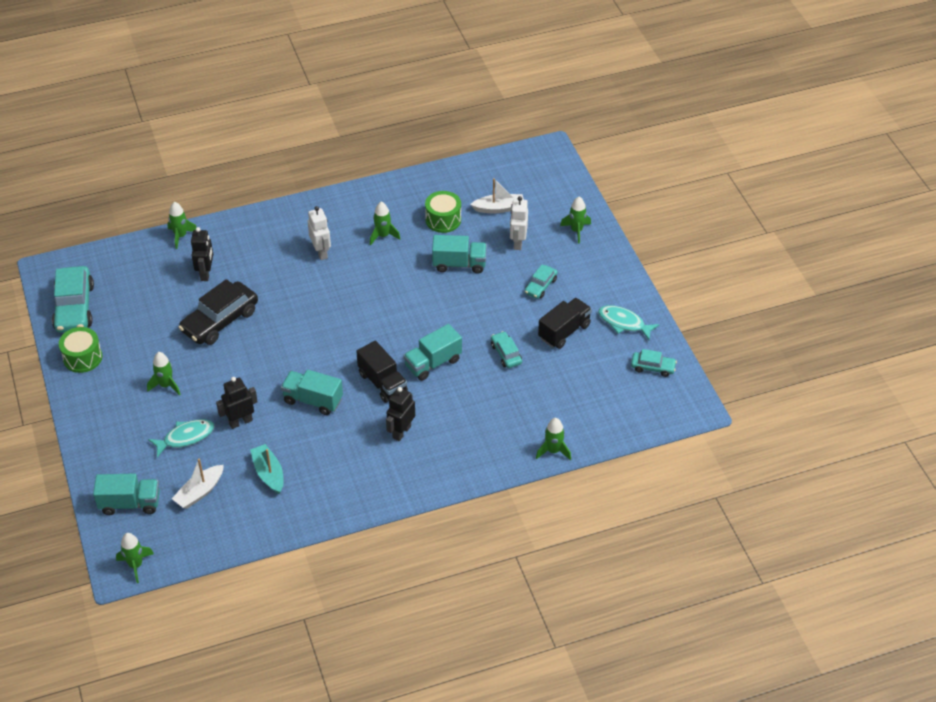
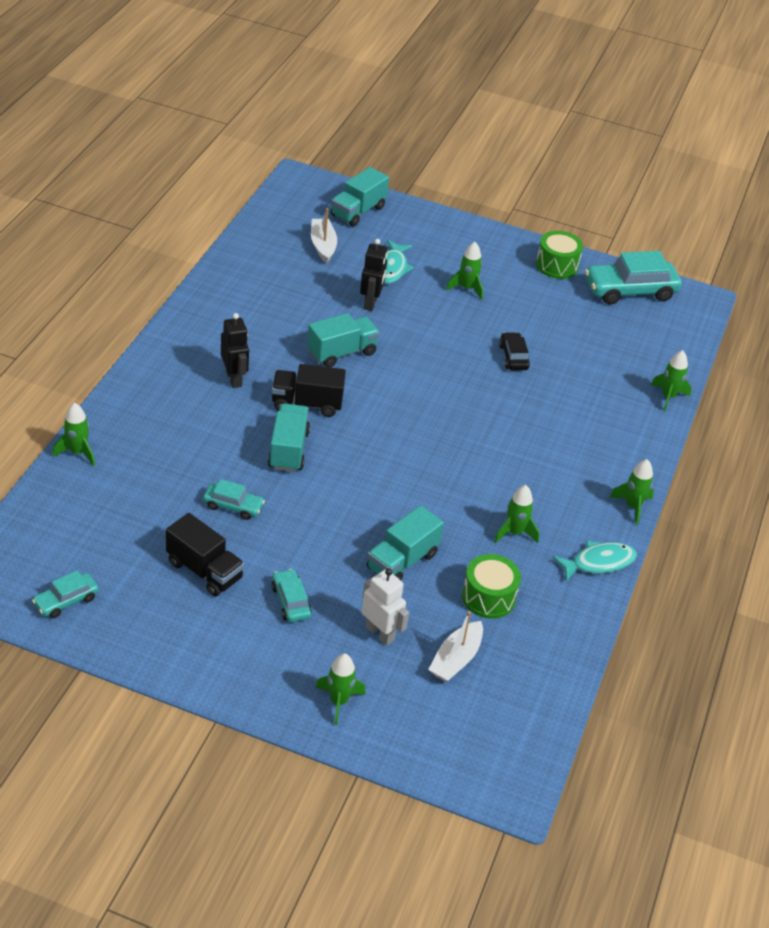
camera: 125 degrees right, 5 degrees down
turquoise car [52,266,94,333] -> turquoise car turned 45 degrees counterclockwise [585,251,682,305]
green rocket [116,533,154,583] -> green rocket moved to [610,459,654,525]
black car [178,279,258,345] -> black car [499,332,530,370], size x0.52
black robot [191,227,213,281] -> none
turquoise boat [250,444,283,494] -> none
white robot [308,206,331,260] -> none
black truck [538,298,592,349] -> black truck turned 45 degrees counterclockwise [166,513,245,597]
turquoise fish [598,305,660,340] -> turquoise fish moved to [553,541,637,581]

